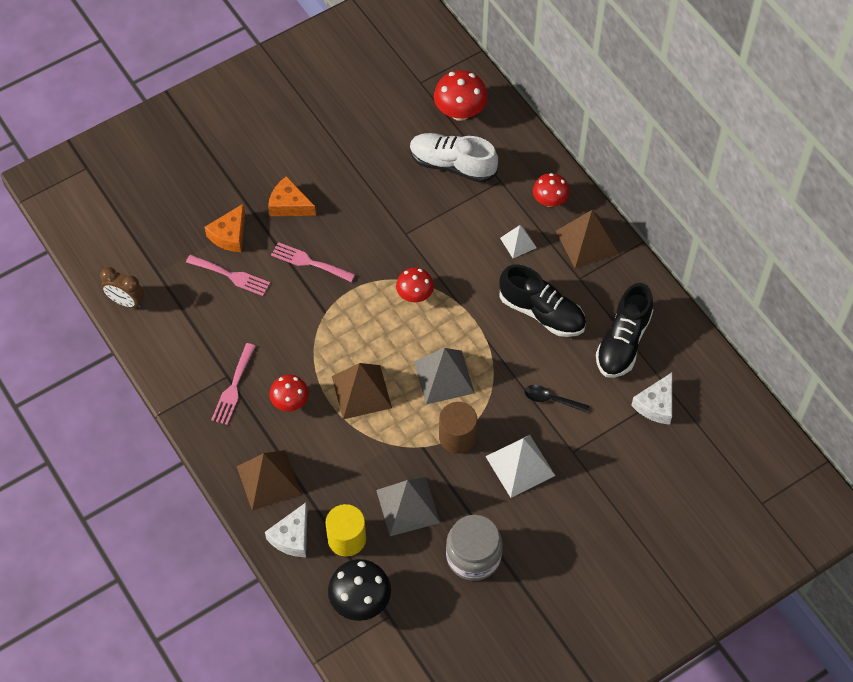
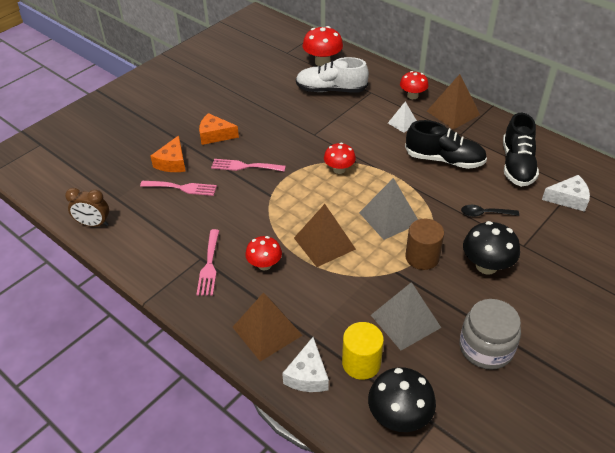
camera: 15 degrees left, 15 degrees down
white pyramid [485,435,555,498] -> black mushroom [463,221,520,274]
white cheese [631,373,672,425] -> white cheese turned 105 degrees counterclockwise [542,175,590,212]

